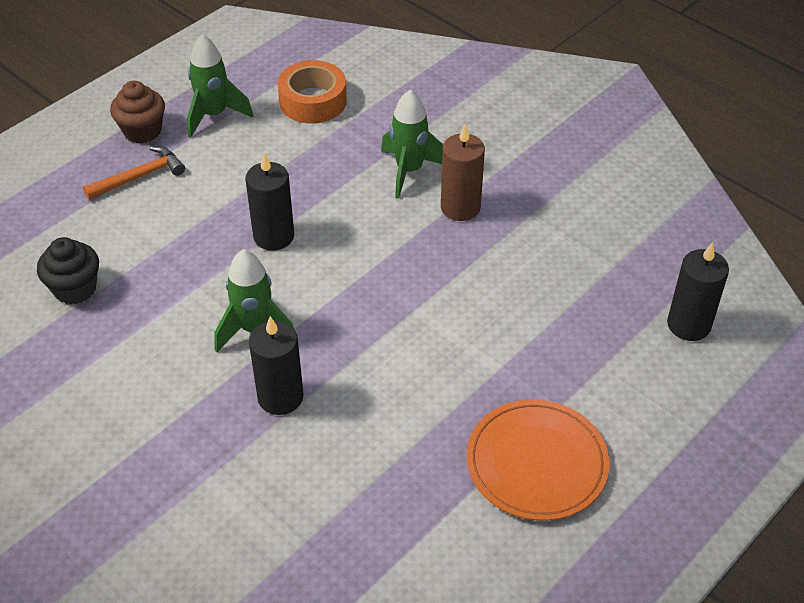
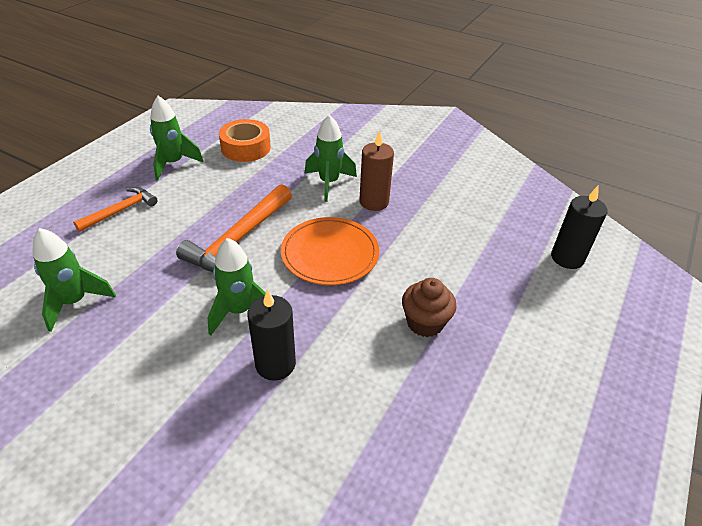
camera: 15 degrees left, 5 degrees down
black cupcake [37,237,99,305] -> green rocket [33,228,116,332]
brown cupcake [110,81,165,144] -> brown cupcake moved to [402,278,457,337]
black candle [245,153,294,251] -> orange hammer [176,184,292,272]
orange plate [467,399,610,521] -> orange plate moved to [281,217,379,285]

